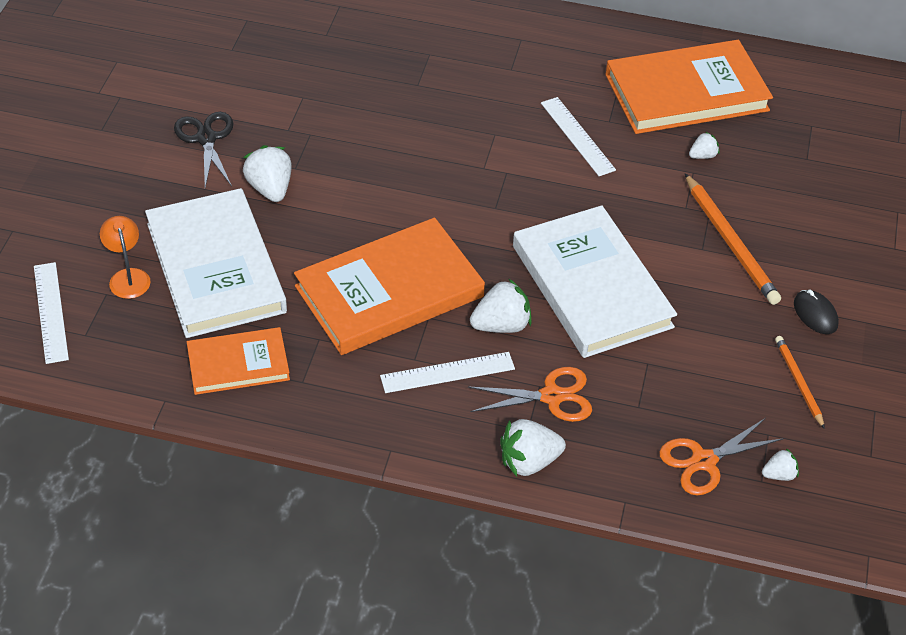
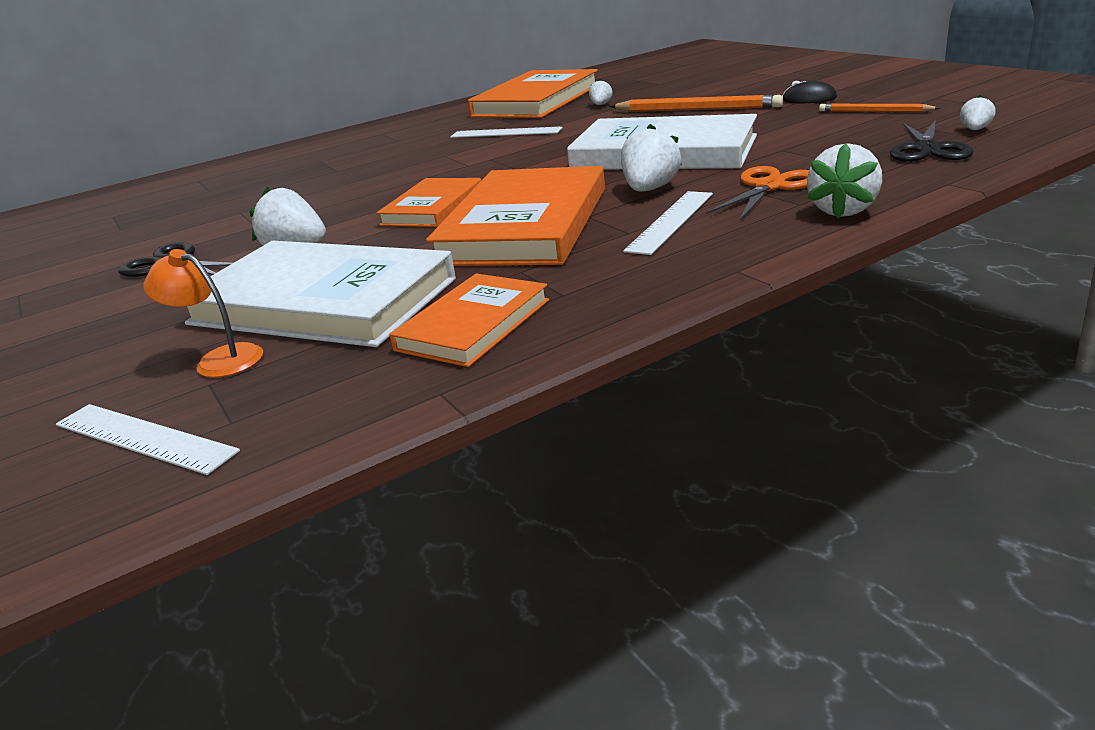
camera: 40 degrees left, 20 degrees down
orange scissors [659,418,784,495] -> black scissors [890,120,974,162]
none -> orange book [377,178,481,227]

